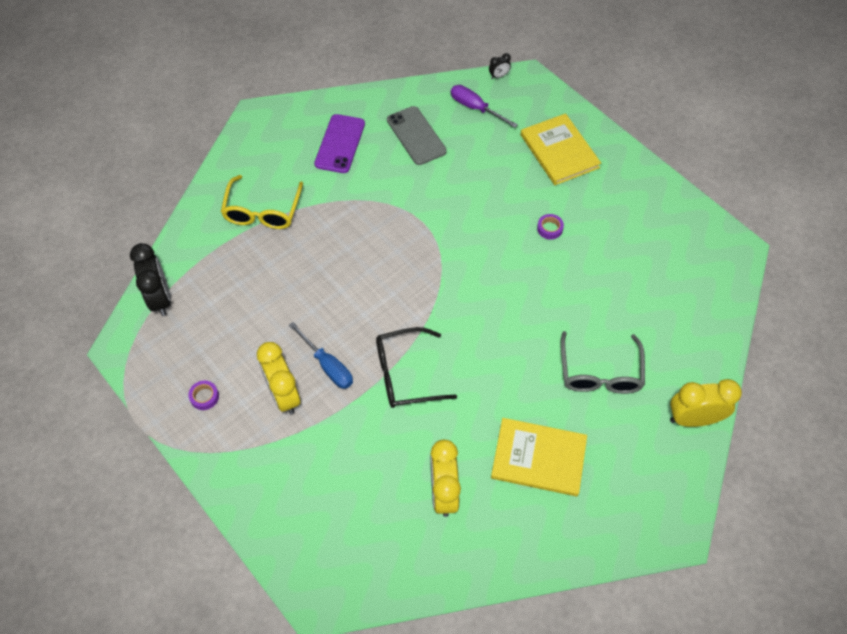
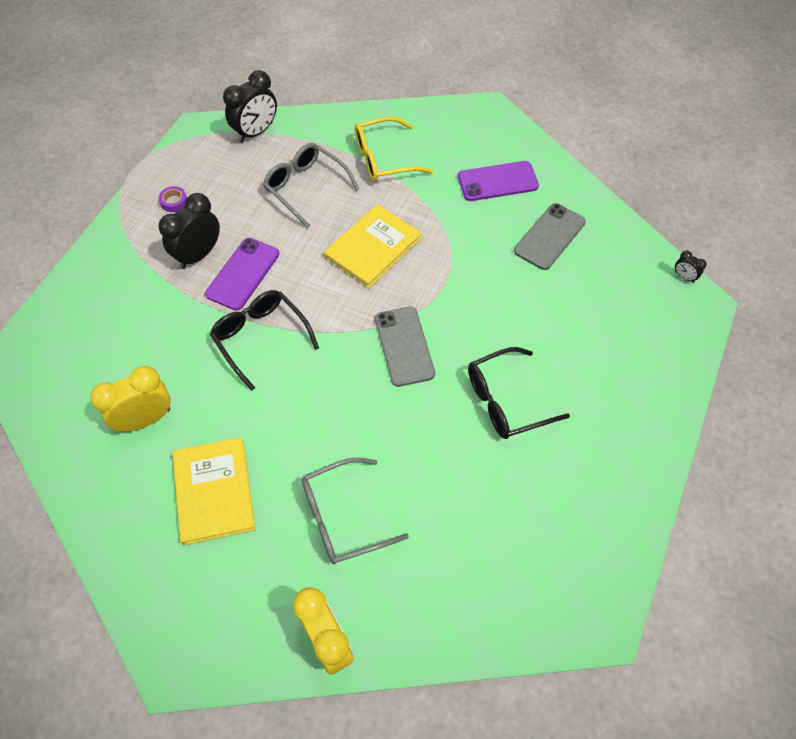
camera: 65 degrees right, 0 degrees up
yellow clock [257,342,300,415] -> black clock [159,193,220,269]
blue screwdriver [289,322,353,389] -> purple phone [205,238,279,311]
purple screwdriver [451,85,518,128] -> none
yellow book [520,113,601,185] -> yellow book moved to [324,204,422,288]
purple tape [537,214,564,240] -> black glasses [468,347,570,439]
none -> grey glasses [263,143,359,228]
none -> grey phone [375,307,435,387]

